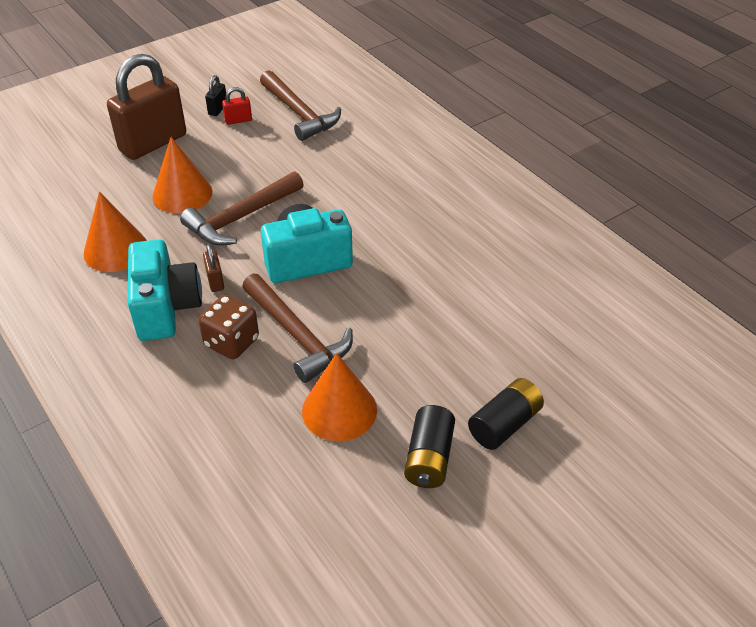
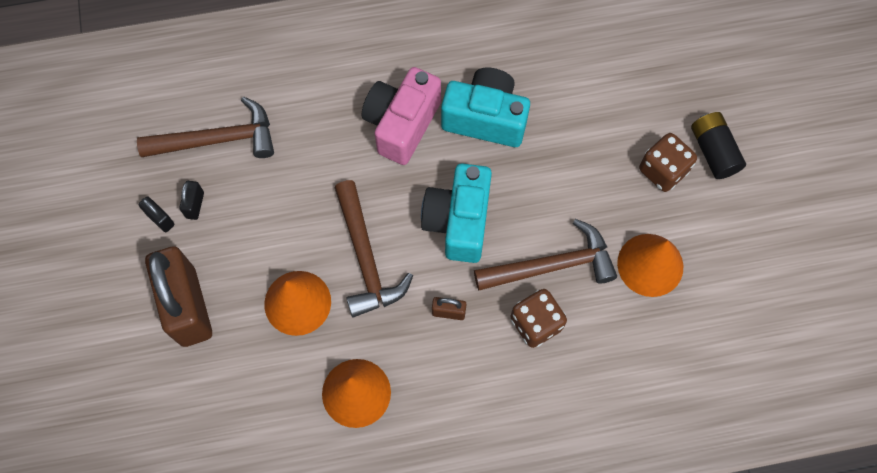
camera: 65 degrees left, 25 degrees up
turquoise camera [128,239,202,341] -> turquoise camera moved to [441,68,530,147]
red padlock [222,87,252,125] -> black padlock [179,181,204,220]
black battery [404,405,455,488] -> none
none -> pink camera [362,67,441,165]
none -> brown dice [639,133,697,192]

